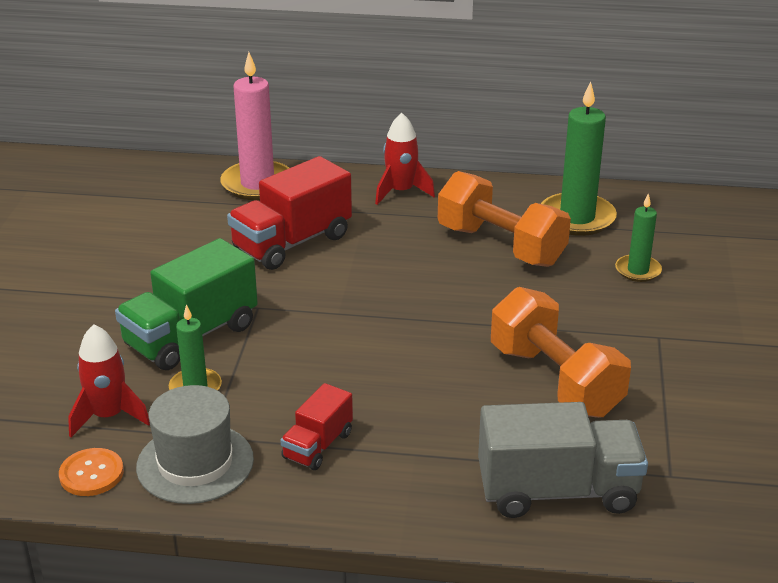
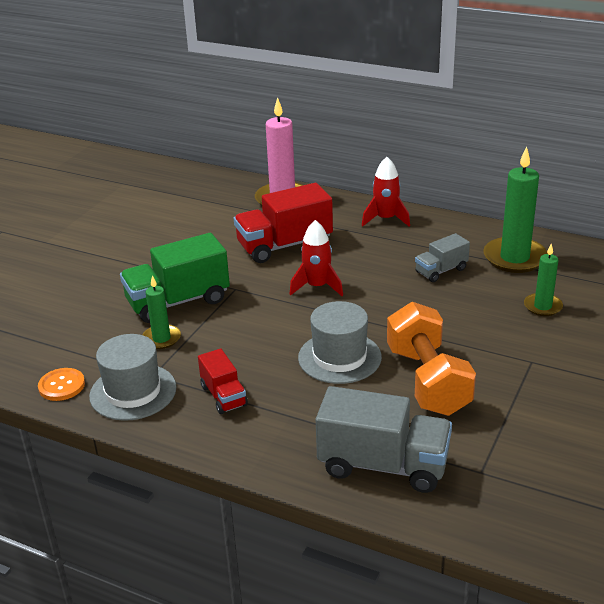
camera: 20 degrees right, 0 degrees up
red rocket [68,324,150,437] -> red rocket moved to [290,220,343,296]
red truck [280,383,353,470] -> red truck turned 75 degrees counterclockwise [198,348,248,414]
orange dumbbell [438,171,571,267] -> grey truck [415,233,470,282]
none -> grey hat [298,301,382,384]

